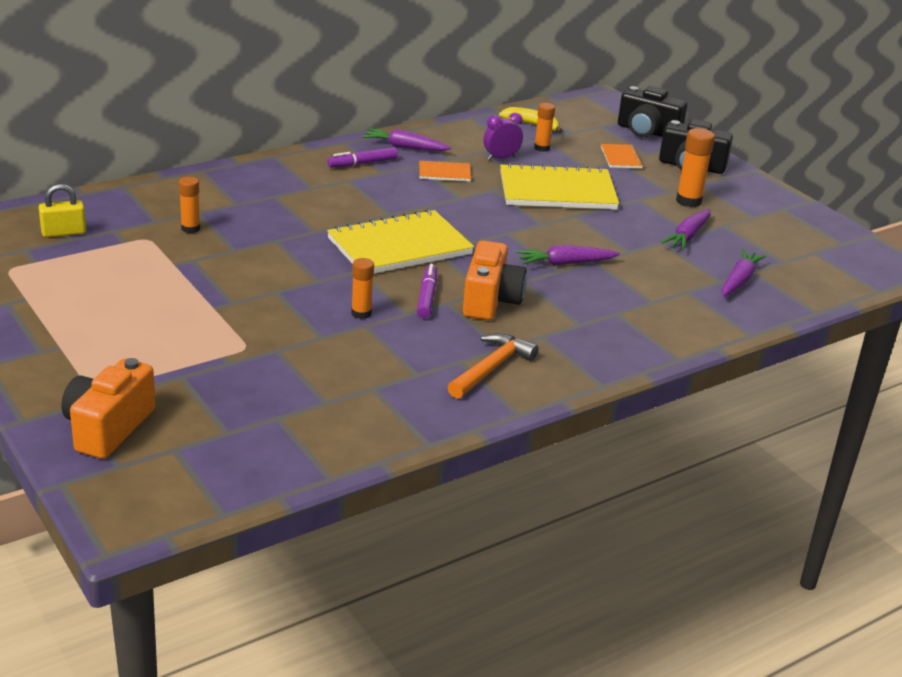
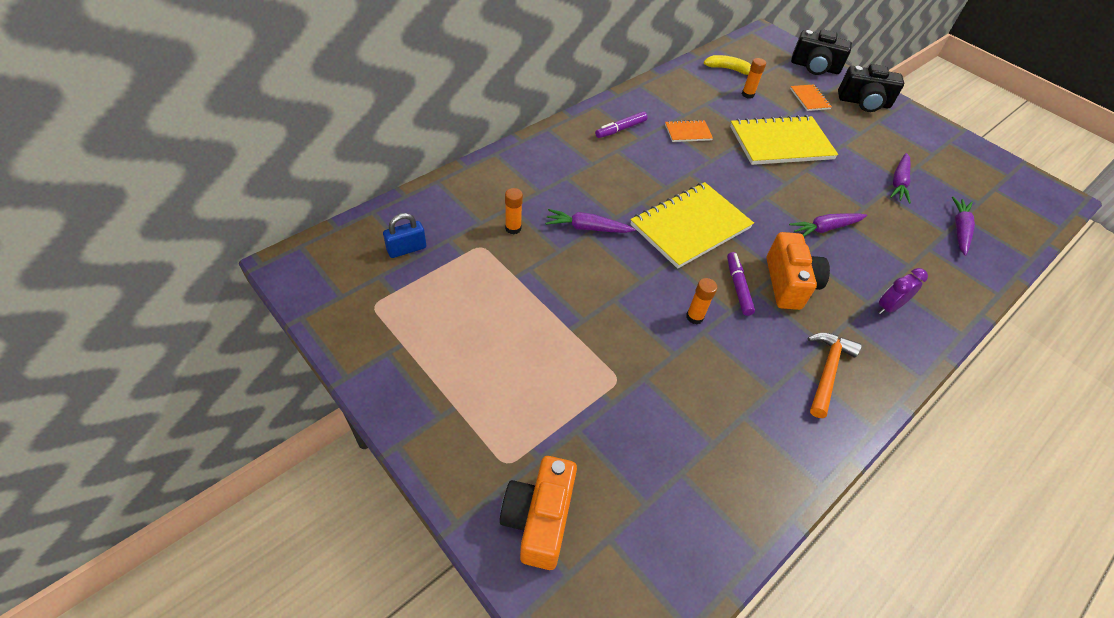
camera: 10 degrees left, 20 degrees up
yellow padlock [39,184,86,237] -> blue padlock [383,213,426,258]
purple carrot [362,128,451,151] -> purple carrot moved to [545,209,636,233]
purple clock [484,113,523,160] -> purple clock moved to [878,268,928,314]
orange glue stick [676,128,715,207] -> none

